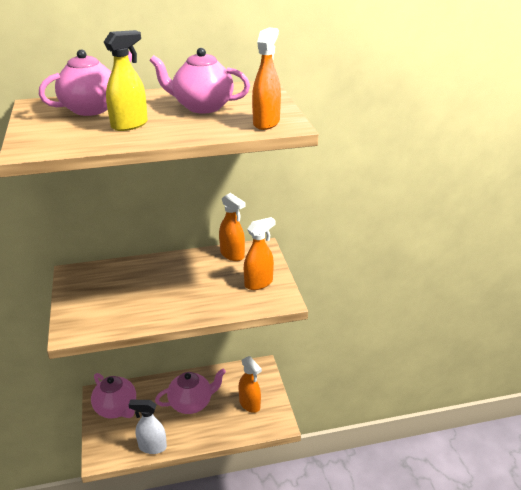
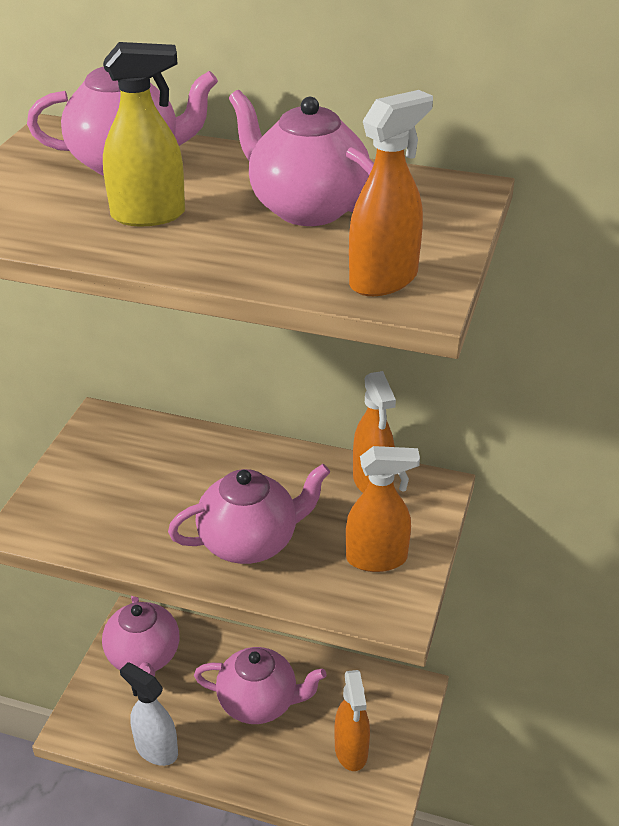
camera: 30 degrees right, 5 degrees up
none -> pink teapot [168,464,330,564]

